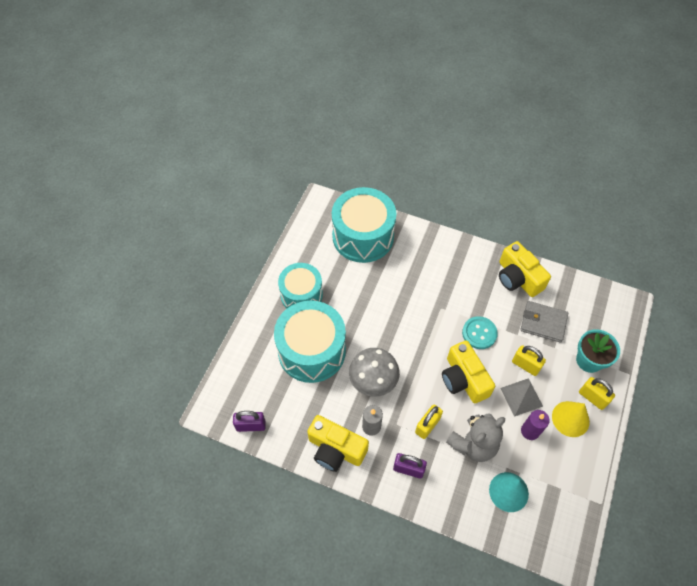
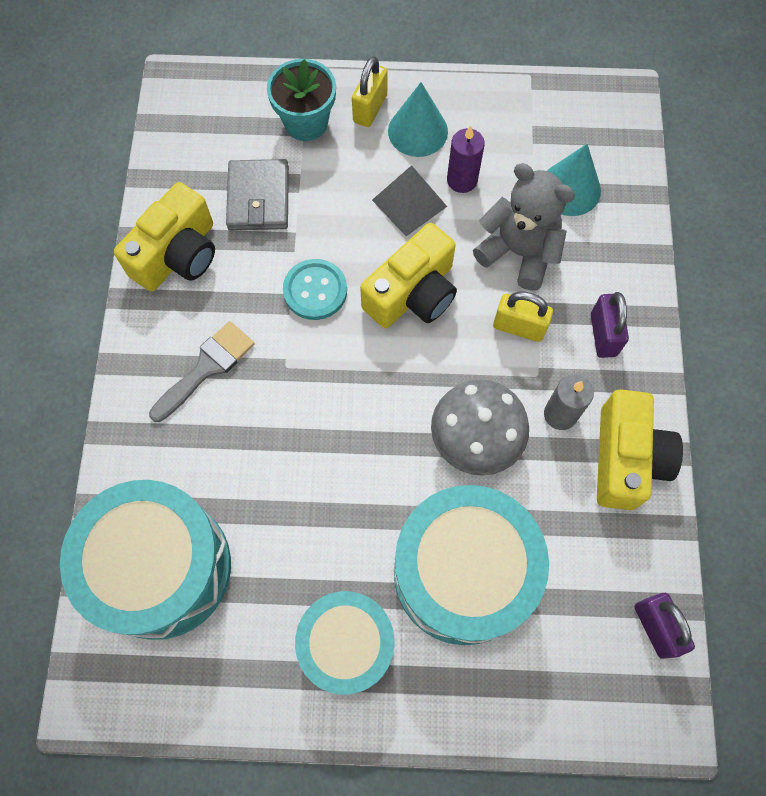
camera: 110 degrees left, 10 degrees up
yellow padlock [512,345,546,376] -> none
yellow cone [552,401,590,437] -> turquoise cone [388,82,448,157]
none -> grey brush [149,321,255,422]

